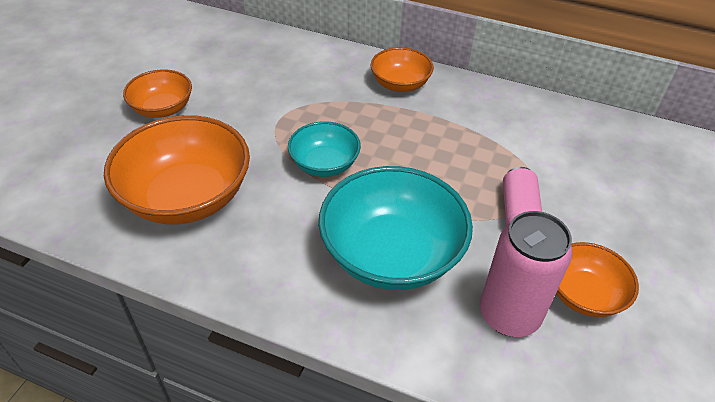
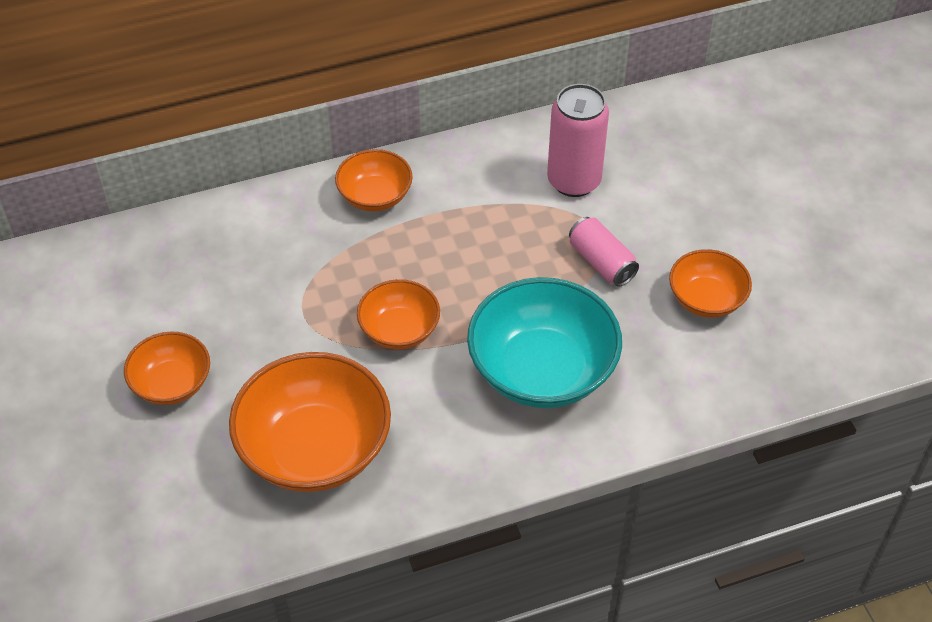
camera: 40 degrees left, 5 degrees up
turquoise bowl [288,121,361,177] -> orange bowl [357,279,440,350]
pink can [480,211,573,337] -> pink can moved to [547,84,609,197]

